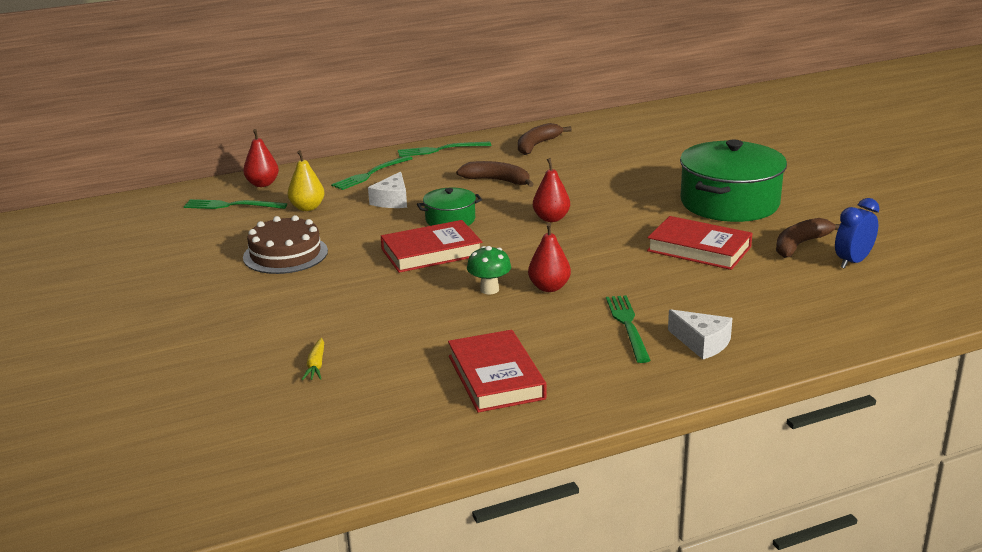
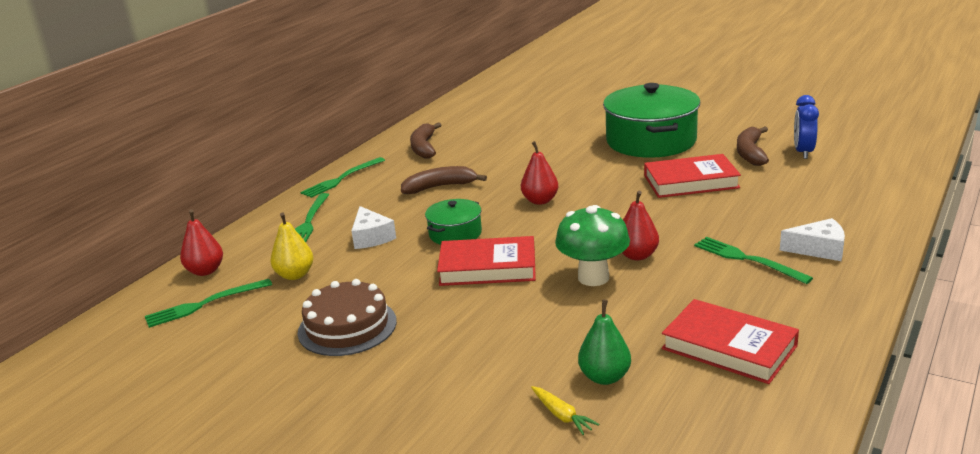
camera: 35 degrees left, 0 degrees up
red book [381,220,482,273] -> red book turned 60 degrees clockwise [437,236,536,286]
green mushroom [467,246,511,295] -> green mushroom [555,205,630,286], size x1.58
none -> green pear [578,300,631,385]

